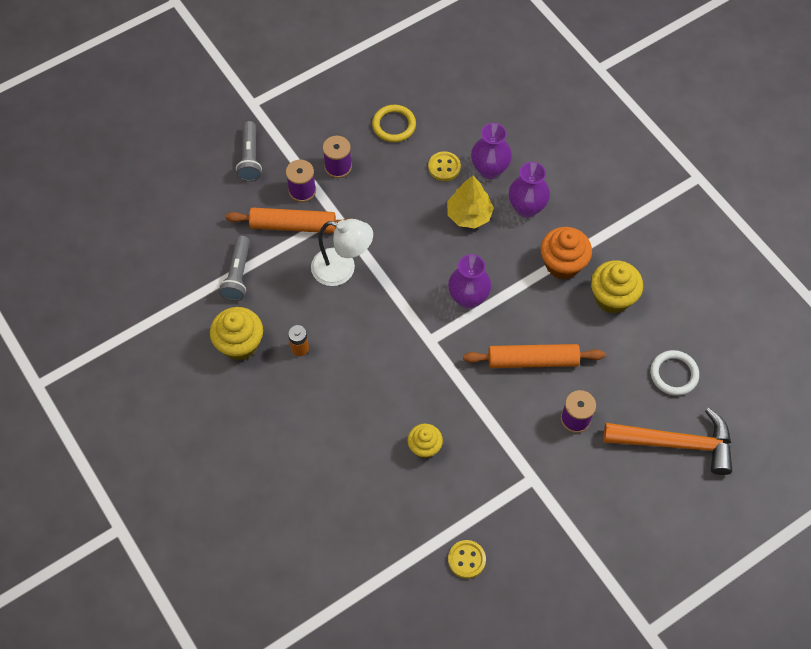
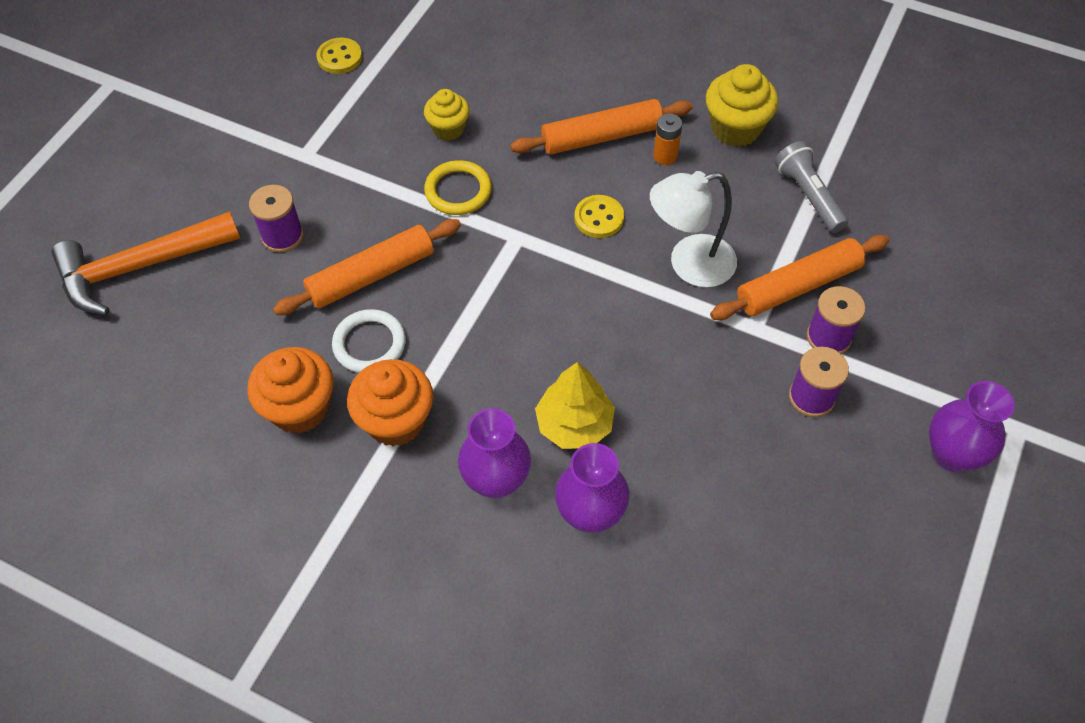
camera: 150 degrees right, 5 degrees down
grey flashlight [236,121,262,182] -> none
yellow ring [372,105,416,142] -> yellow ring moved to [424,160,492,215]
yellow button [428,151,461,181] -> yellow button moved to [574,195,624,238]
purple vase [448,254,491,309] -> purple vase moved to [929,381,1015,472]
yellow cupcake [591,260,643,314] -> orange cupcake [247,347,333,434]
white ring [650,350,699,396] -> white ring moved to [332,309,406,373]
none -> orange rolling pin [510,99,693,155]

